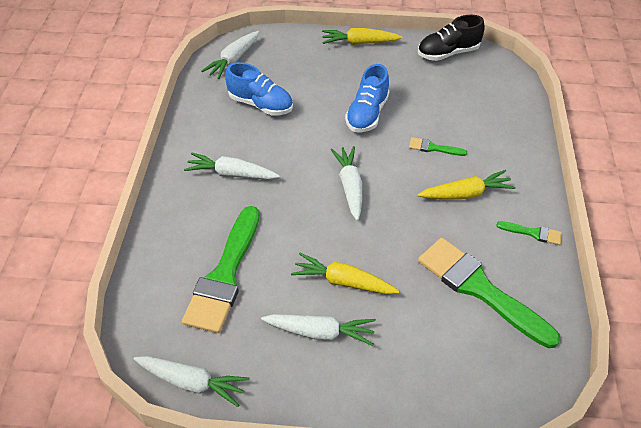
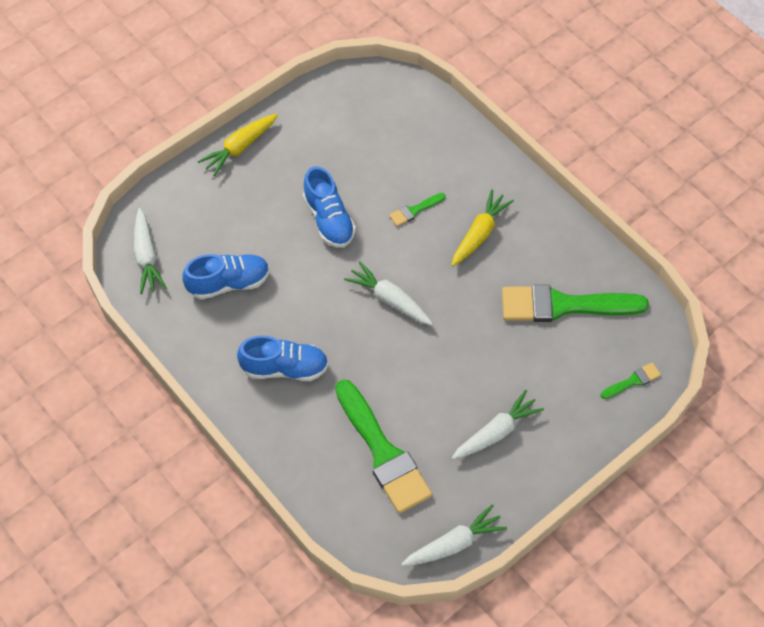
camera: 45 degrees left, 10 degrees up
white carrot [184,153,280,180] -> blue shoe [237,335,329,381]
yellow carrot [291,253,399,294] -> none
black shoe [418,15,485,61] -> none
green brush [496,221,562,245] -> green brush moved to [600,362,661,399]

